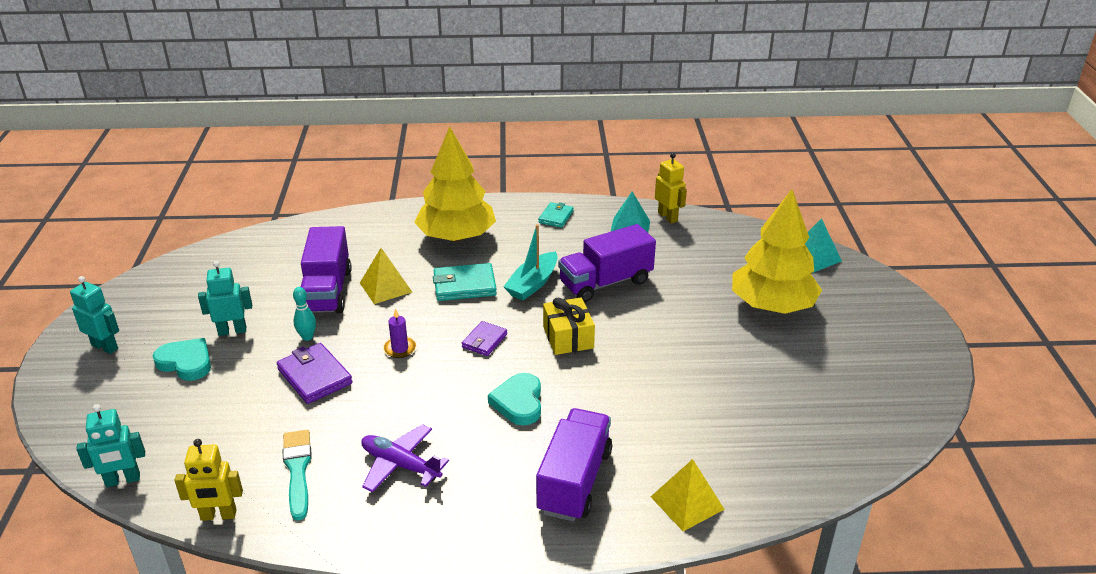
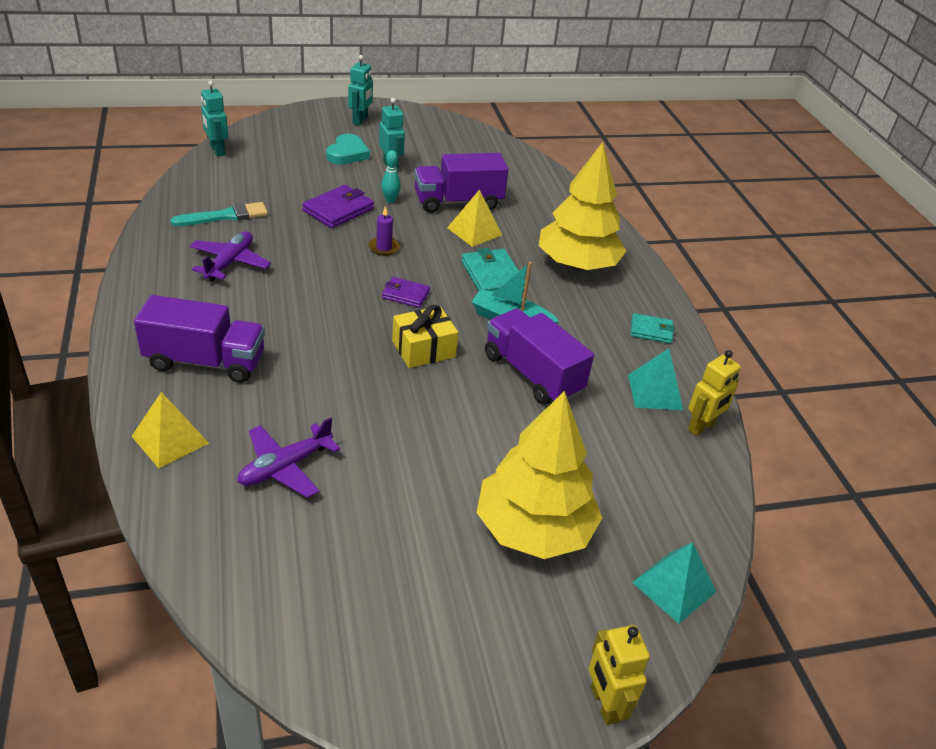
camera: 75 degrees right, 5 degrees up
yellow robot [174,439,243,521] -> yellow robot moved to [589,625,650,725]
turquoise heart [488,373,541,425] -> none
none -> purple plane [237,417,340,498]

